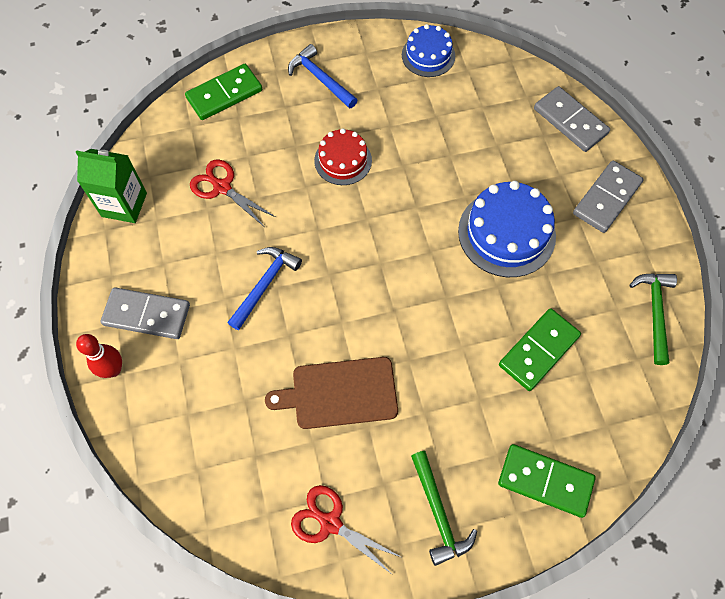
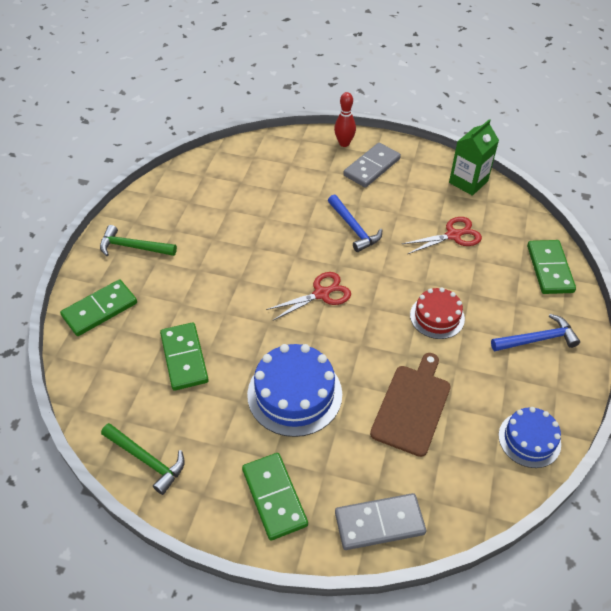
camera: 120 degrees right, 15 degrees down
brown cutting board [265,357,398,429] -> brown cutting board moved to [370,353,451,457]
red scissors [291,485,403,575] -> red scissors moved to [266,272,351,321]
grey domino [573,161,644,233] -> green domino [242,453,308,541]

